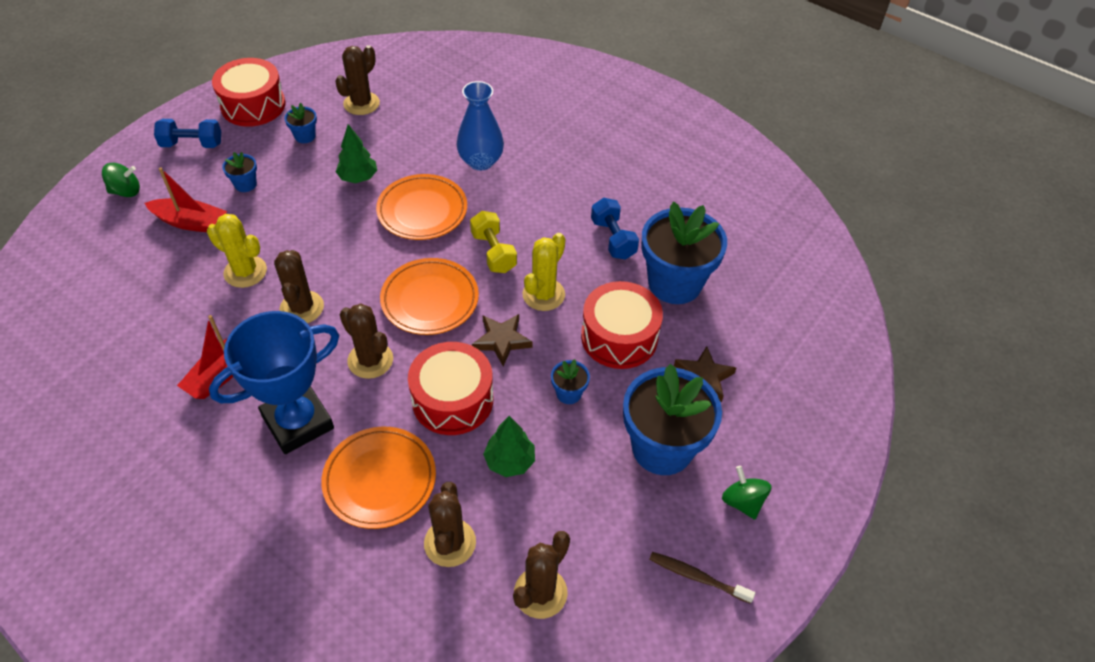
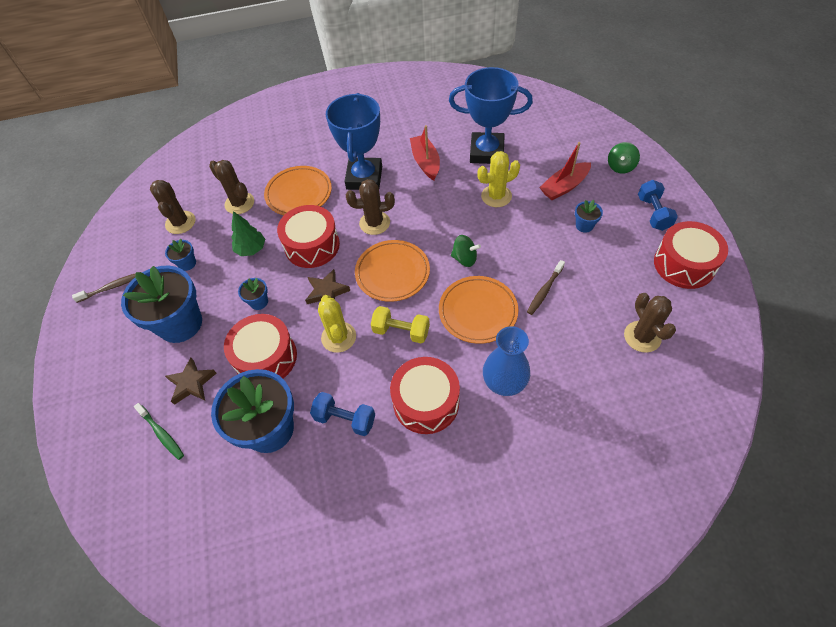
camera: 135 degrees right, 5 degrees up
blue dumbbell [154,119,221,148] -> blue dumbbell turned 45 degrees counterclockwise [638,180,678,231]
brown cactus [274,250,324,323] -> none
blue flower pot [284,103,317,143] -> blue flower pot moved to [165,238,196,271]
green tree [336,124,377,183] -> brown toothbrush [527,260,565,315]
green spinning top [722,466,772,520] -> green spinning top moved to [451,235,481,267]
none -> green toothbrush [134,403,184,460]
none -> red drum [390,357,460,434]
none -> blue trophy [449,67,533,164]

